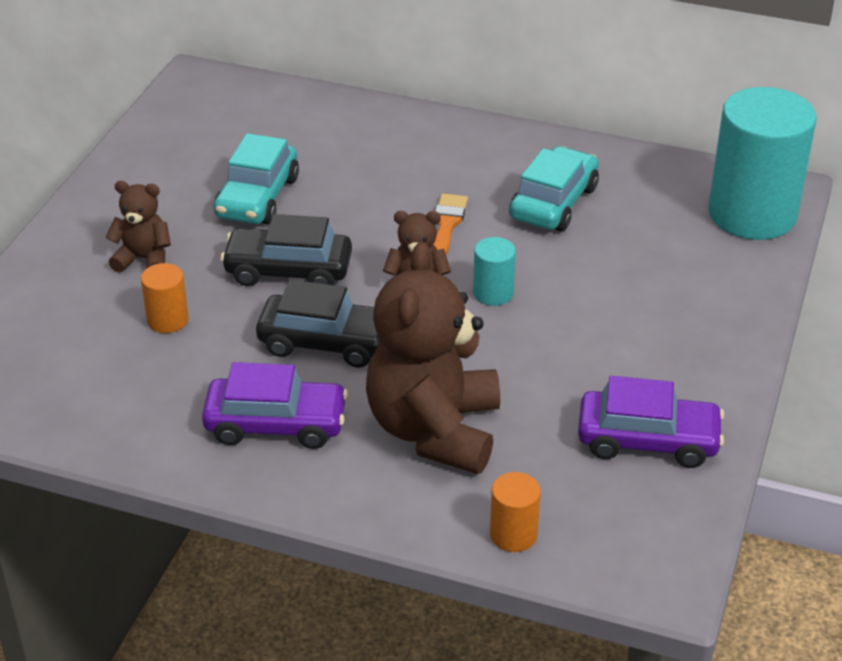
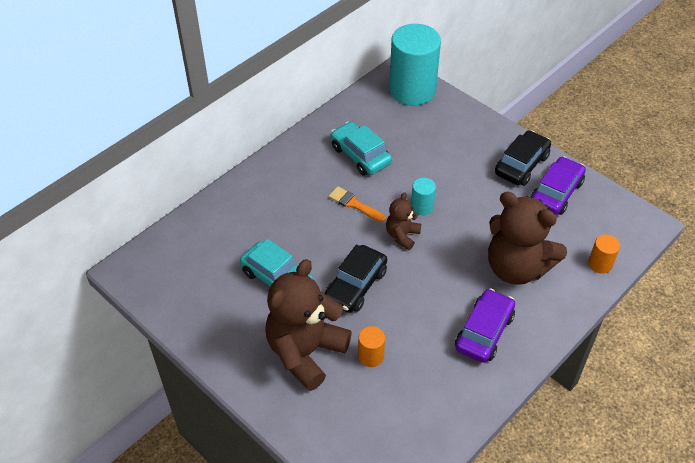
camera: 65 degrees left, 10 degrees up
brown teddy bear [105,181,171,273] -> brown teddy bear [265,259,352,391], size x2.05
black car [256,280,381,368] -> black car moved to [495,130,551,186]

